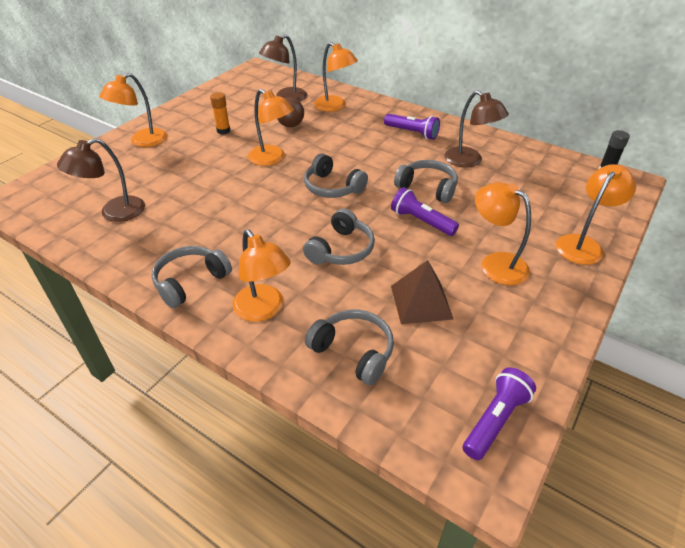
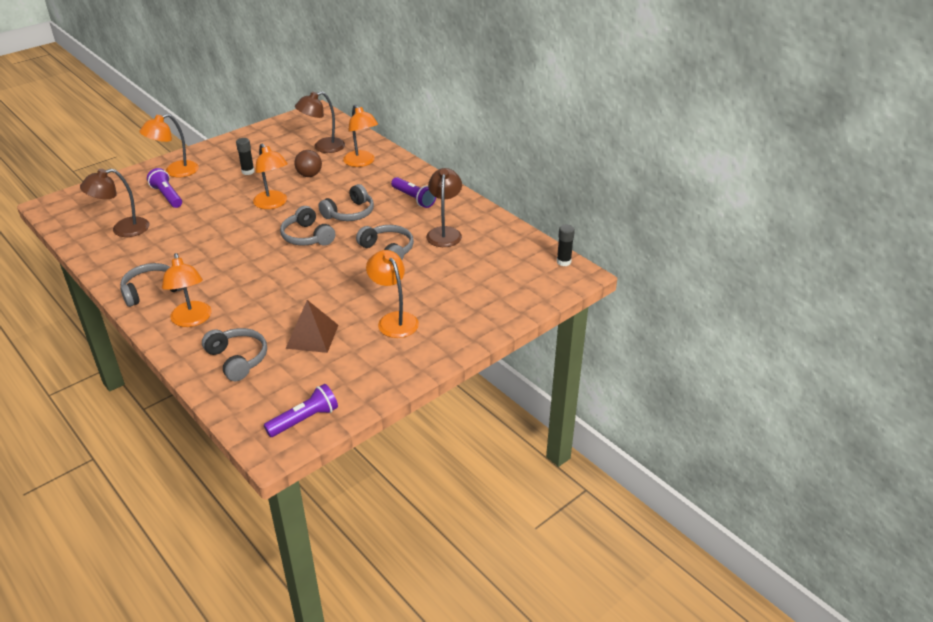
camera: 15 degrees right, 5 degrees down
orange glue stick [210,92,230,134] -> black glue stick [236,138,255,175]
grey headphones [303,208,375,265] -> grey headphones moved to [318,184,374,221]
purple flashlight [391,187,459,236] -> purple flashlight moved to [147,168,182,208]
brown lamp [444,90,509,168] -> brown lamp turned 150 degrees counterclockwise [426,168,462,247]
orange lamp [556,164,636,265] -> none

